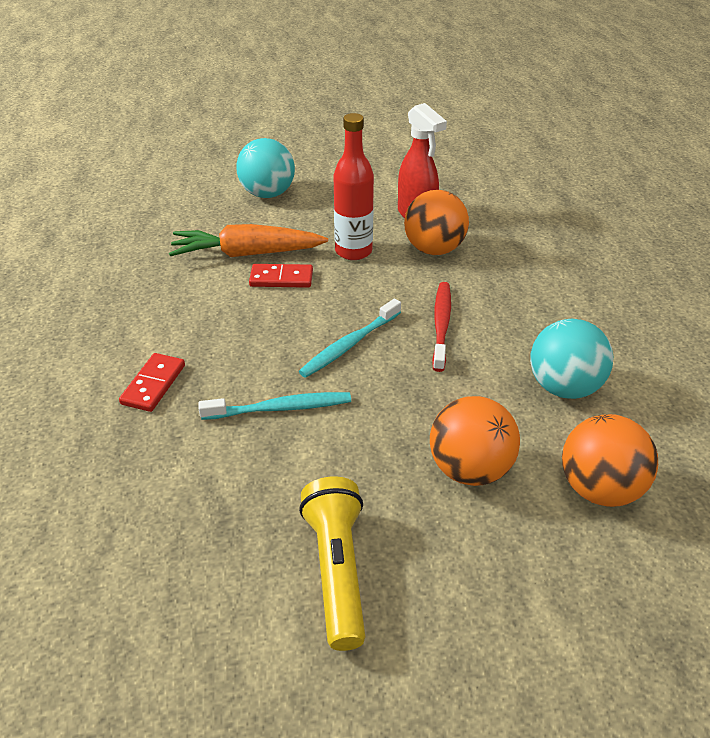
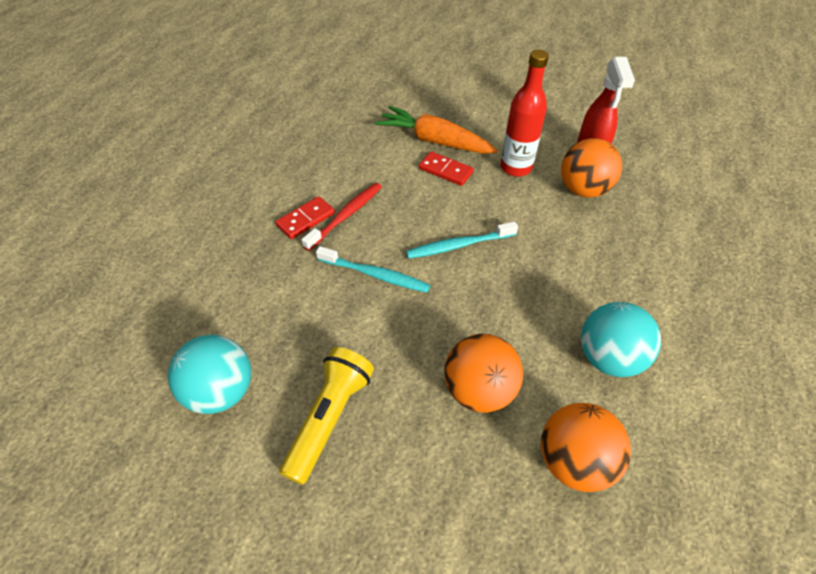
camera: 30 degrees right, 10 degrees up
turquoise ball [236,138,295,198] -> turquoise ball moved to [168,335,251,414]
red toothbrush [432,282,451,372] -> red toothbrush moved to [302,183,382,251]

